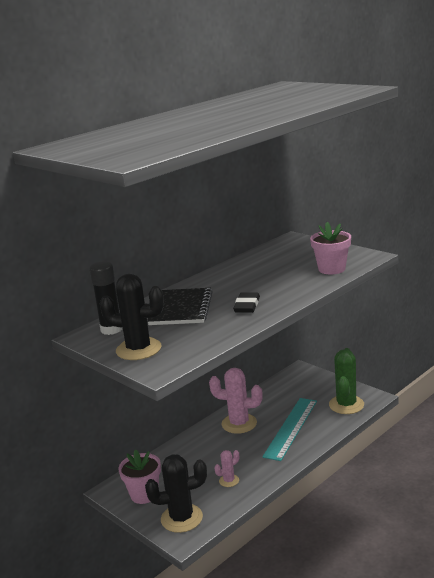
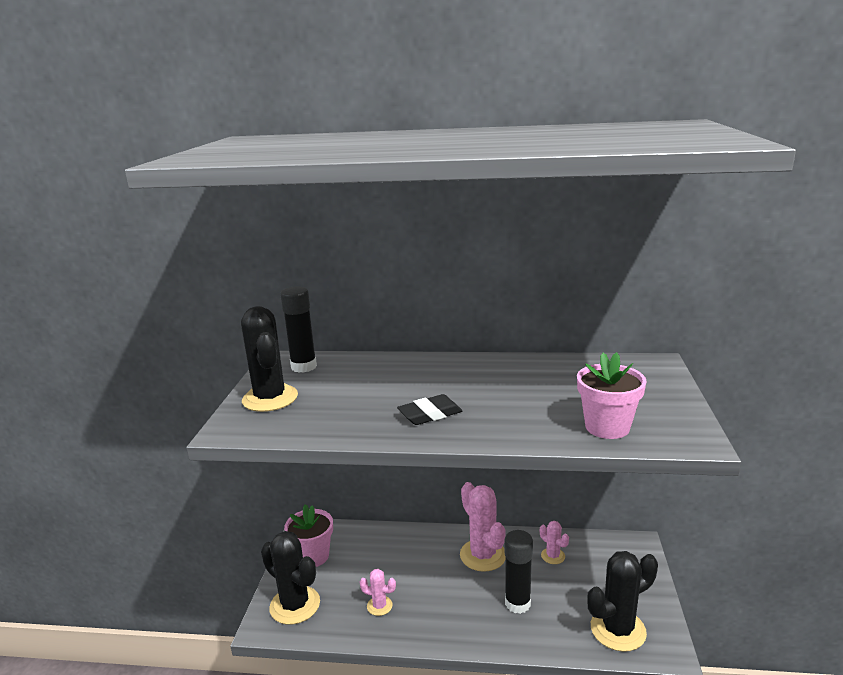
camera: 50 degrees right, 0 degrees up
black notebook [147,288,213,325] -> none
turquoise ruler [262,398,317,461] -> black glue stick [505,530,533,614]
green cactus [329,348,364,414] -> black cactus [587,551,658,652]
none -> pink cactus [540,521,569,564]

